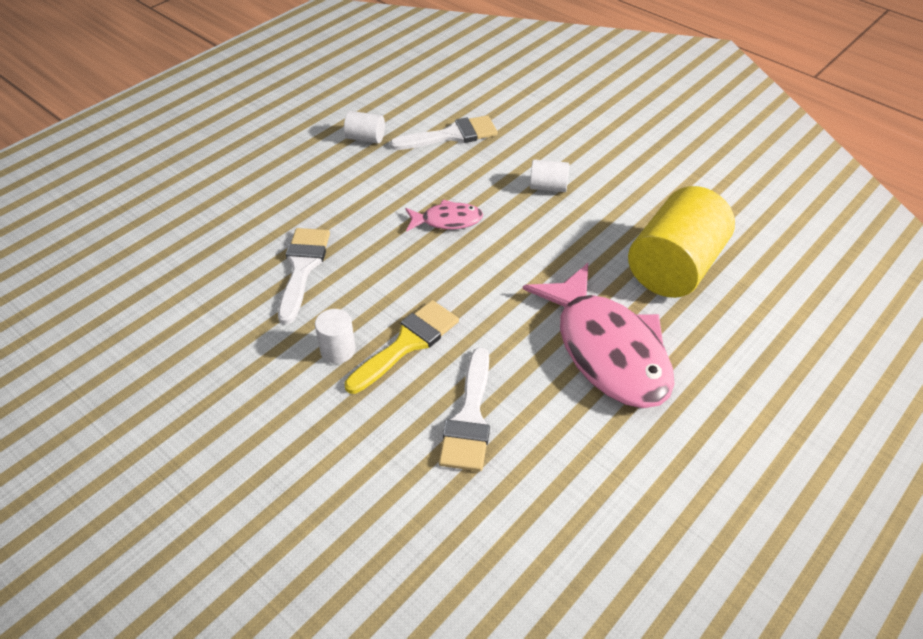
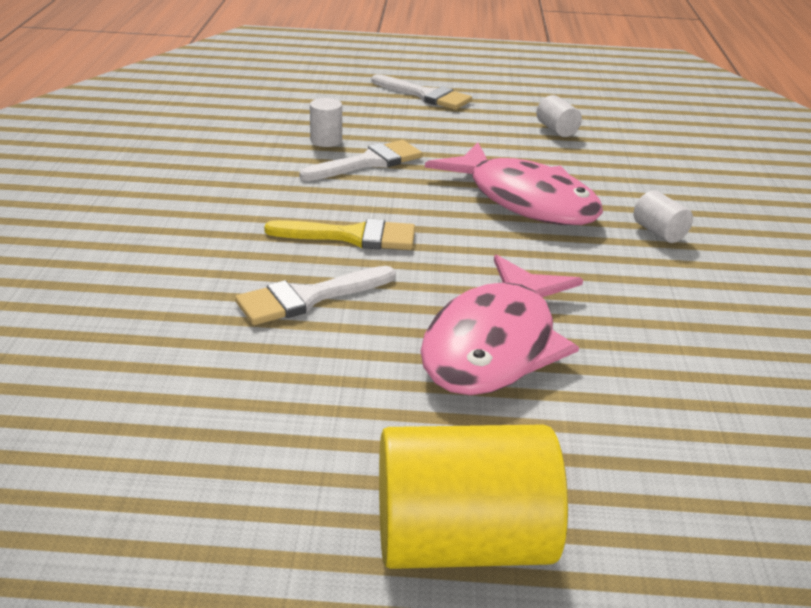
camera: 50 degrees right, 15 degrees down
white cylinder [315,309,356,364] -> white cylinder moved to [310,98,342,147]
white brush [390,115,498,150] -> white brush moved to [372,74,472,110]
pink fish [405,200,483,231] -> pink fish [425,143,603,225], size x2.13
yellow cylinder [628,186,735,298] -> yellow cylinder moved to [379,425,568,569]

